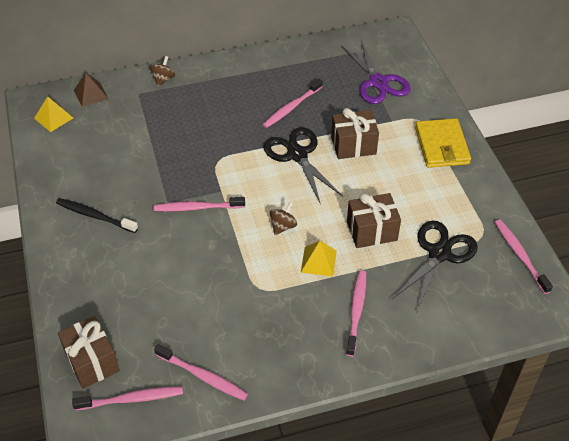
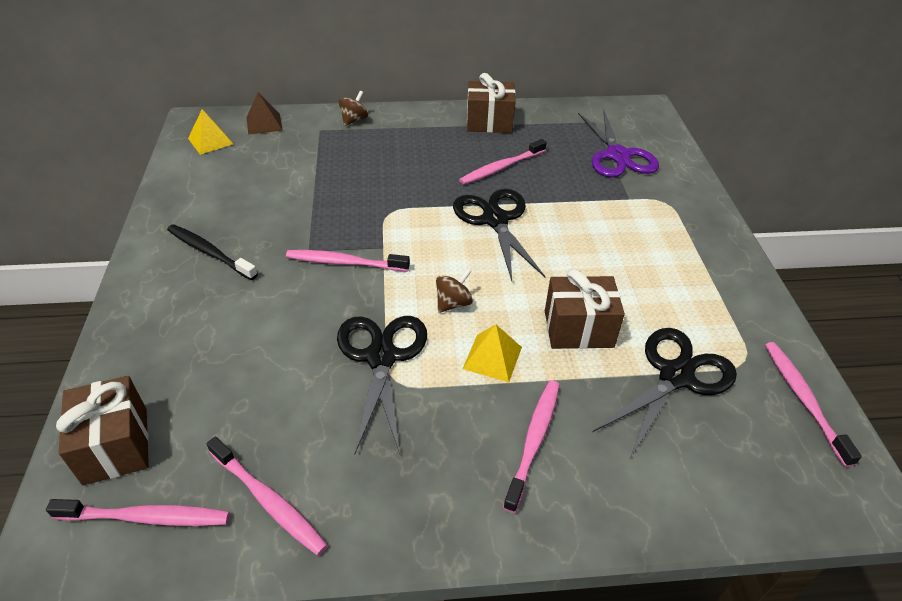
camera: 10 degrees right, 5 degrees down
brown gift [331,108,379,159] -> brown gift moved to [467,73,516,133]
yellow wallet [415,118,471,168] -> none
none -> black scissors [337,316,427,455]

